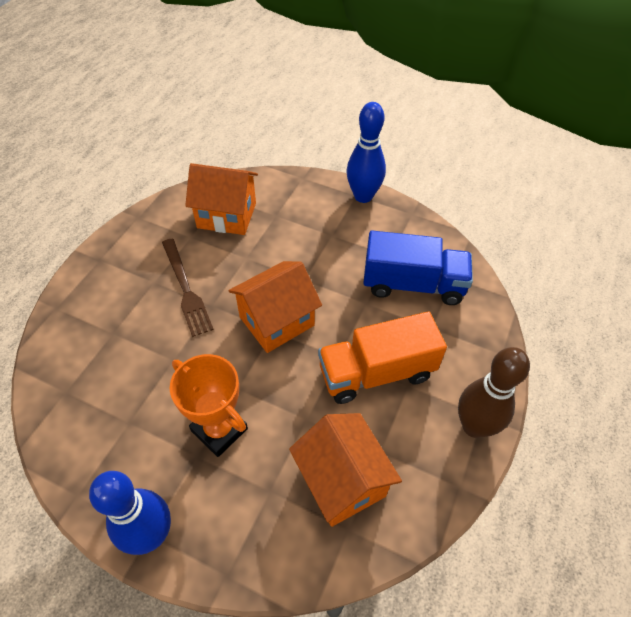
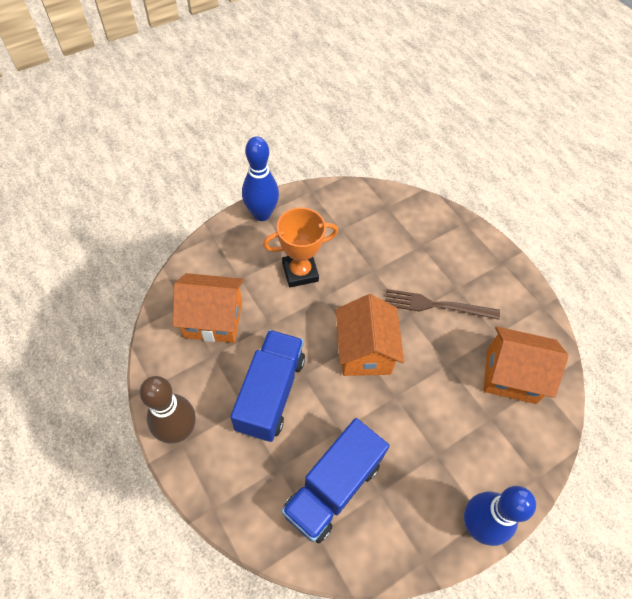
camera: 120 degrees right, 5 degrees up
orange house [185,163,258,235] -> orange house turned 60 degrees clockwise [483,326,568,404]
orange truck [318,311,447,404] -> blue truck [230,330,305,442]

